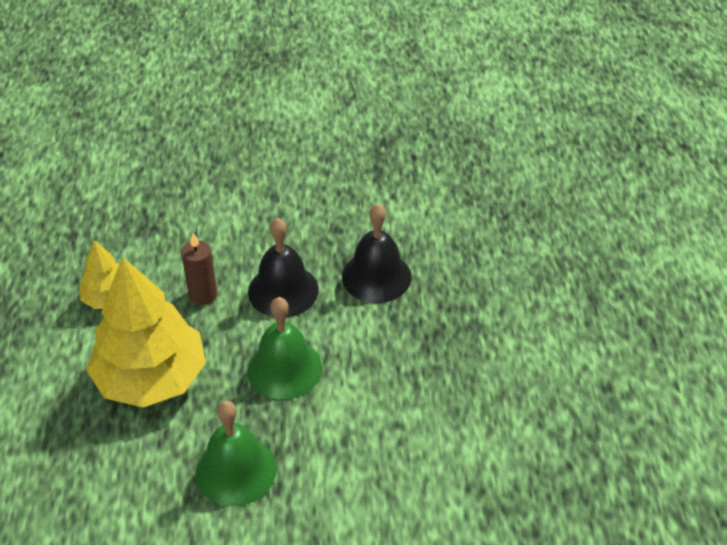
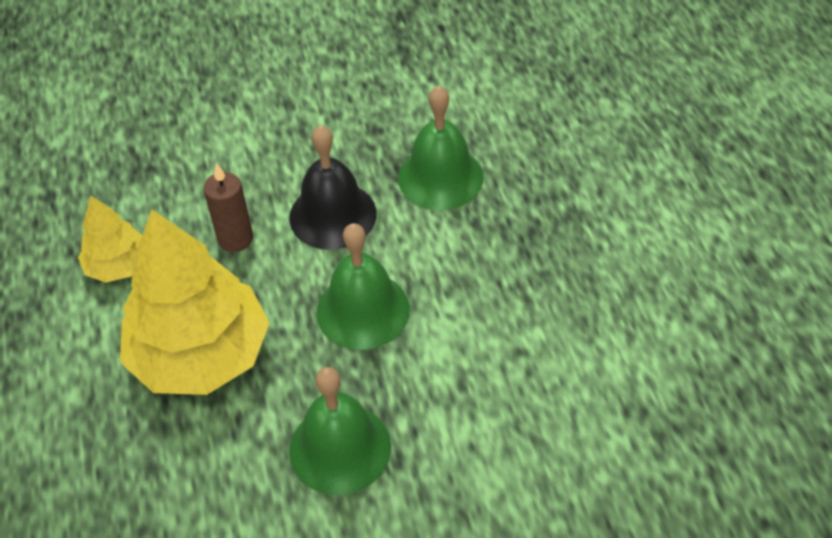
camera: 10 degrees left, 5 degrees up
black bell [342,204,411,303] -> green bell [398,86,483,210]

